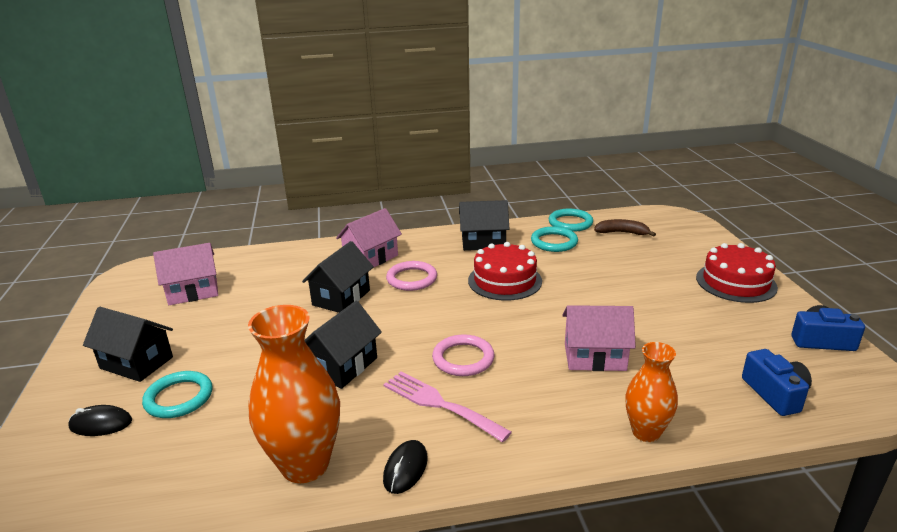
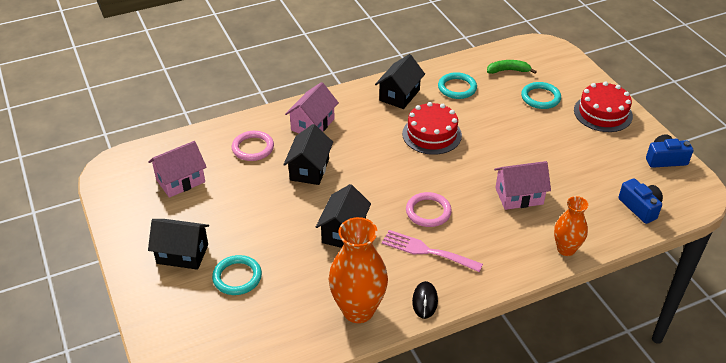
camera: 15 degrees left, 15 degrees up
black mouse [68,405,132,436] -> none
pink ring [386,261,437,291] -> pink ring moved to [232,131,274,161]
black house [459,200,509,251] -> black house turned 45 degrees counterclockwise [375,54,425,109]
turquoise ring [549,209,593,232] -> turquoise ring moved to [521,82,561,109]
brown banana [594,219,656,237] -> green banana [487,60,537,74]

